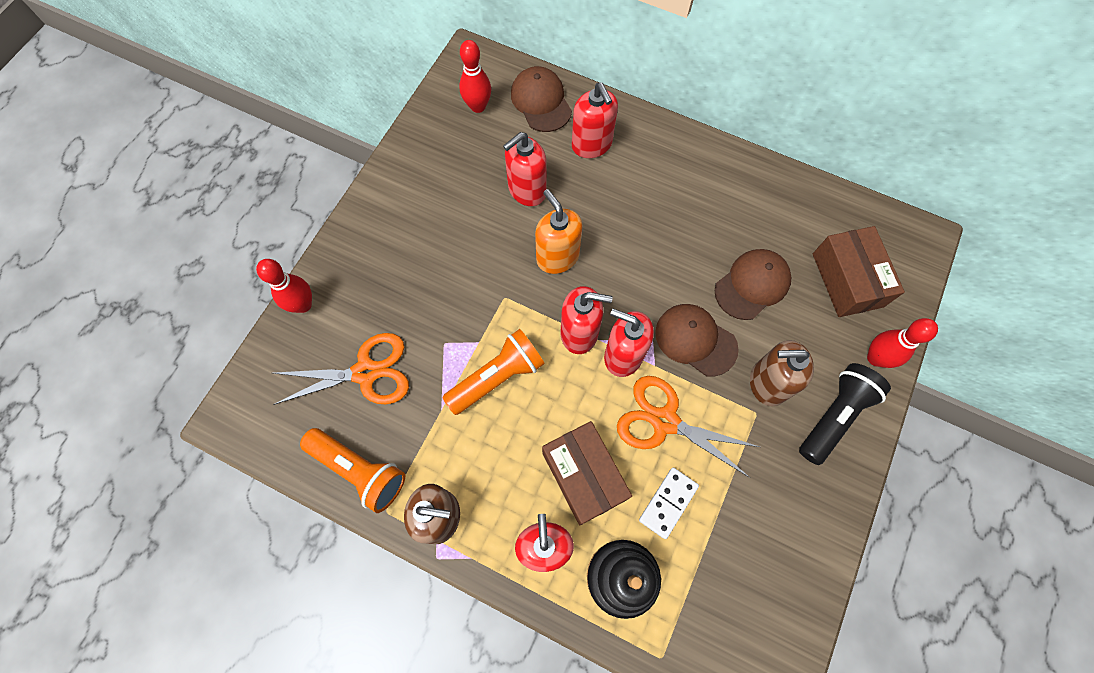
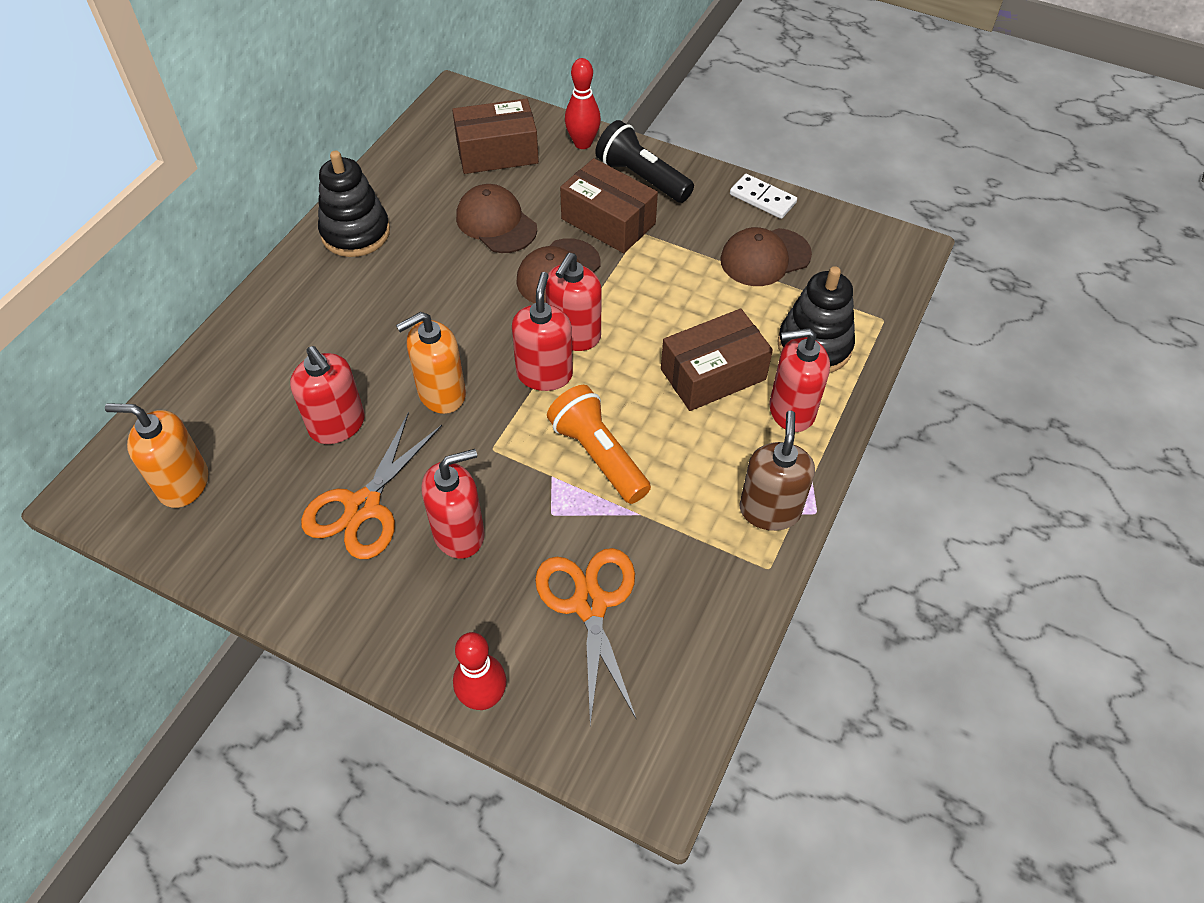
camera: 90 degrees left, 15 degrees down
orange flashlight [300,428,405,513] -> none
red bowling pin [459,40,491,113] -> orange soap dispenser [105,403,208,508]
brown cap [511,66,572,132] -> brown cap moved to [720,227,812,286]
red soap dispenser [572,83,618,158] -> red soap dispenser moved to [421,449,485,559]
orange scissors [617,376,760,478] -> orange scissors moved to [301,412,442,559]
white domino [639,468,699,539] -> white domino moved to [730,174,797,219]
brown soap dispenser [750,340,814,406] -> brown box [560,158,658,253]
none -> black stacking toy [318,150,390,257]

